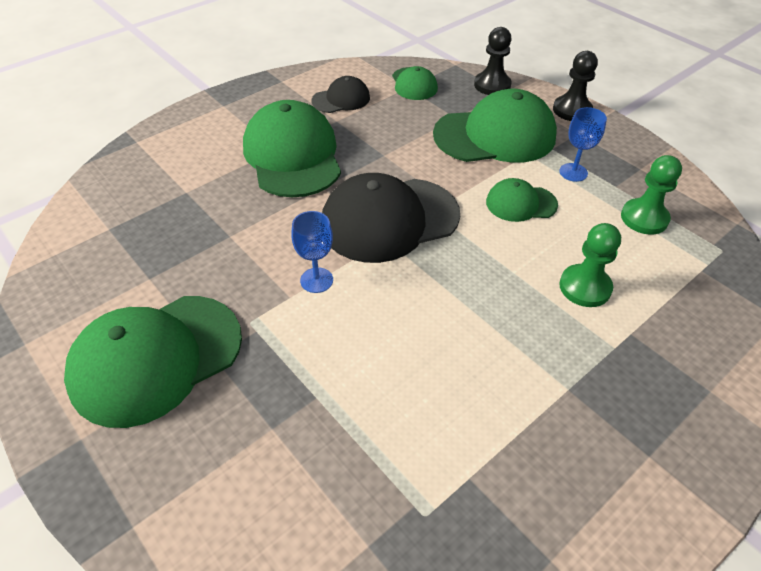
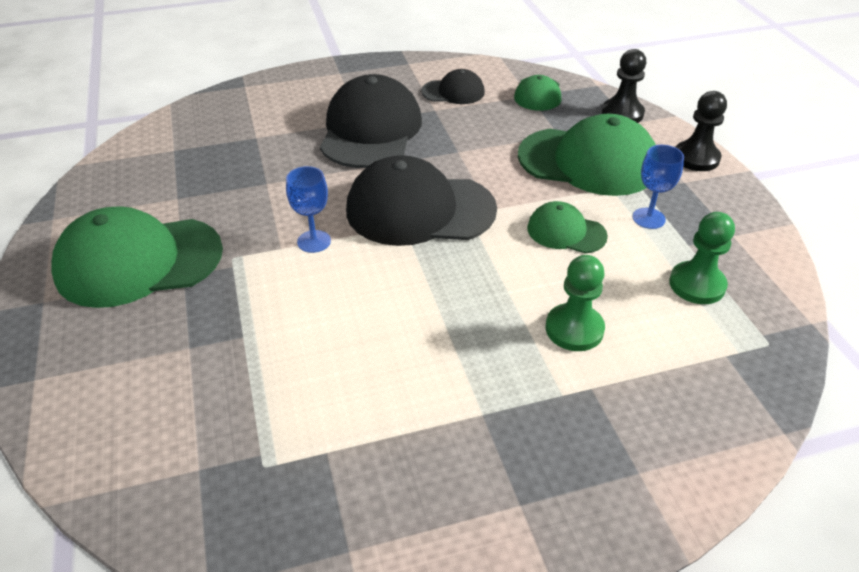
camera: 25 degrees right, 5 degrees down
green cap [243,100,341,197] -> black cap [320,74,422,168]

